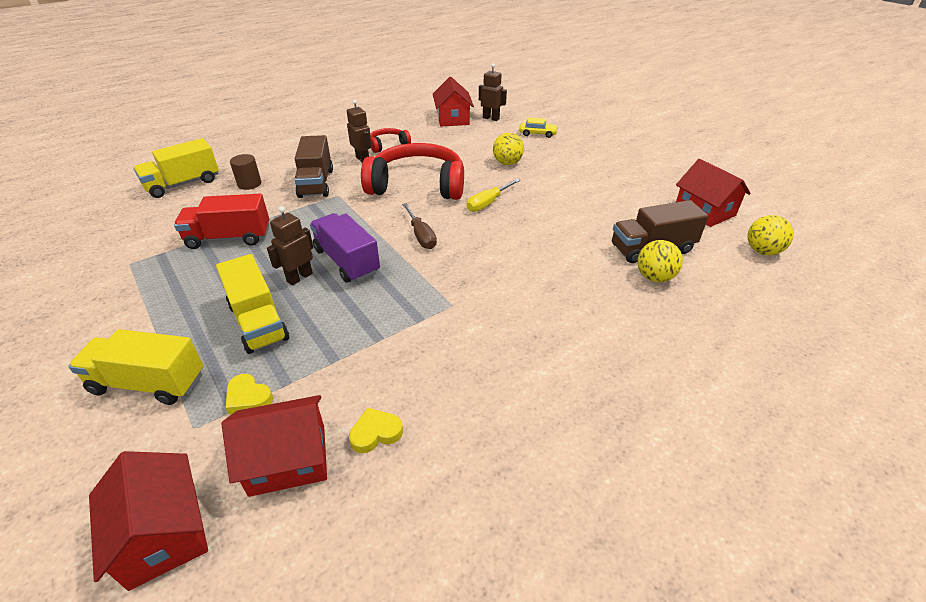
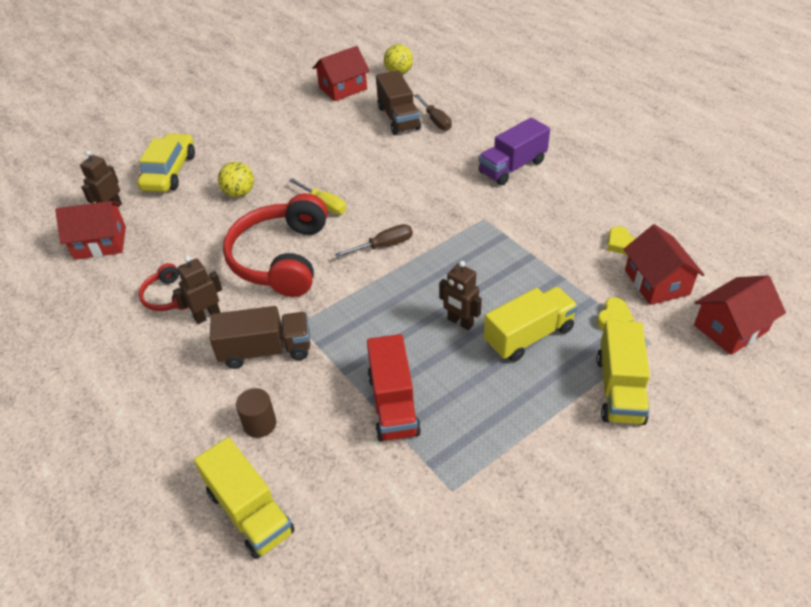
camera: 90 degrees left, 5 degrees up
purple truck [310,213,380,283] -> purple truck moved to [478,117,550,185]
yellow car [519,117,558,138] -> yellow car [137,133,195,192], size x1.88
yellow ball [637,240,683,282] -> brown screwdriver [414,94,452,131]

